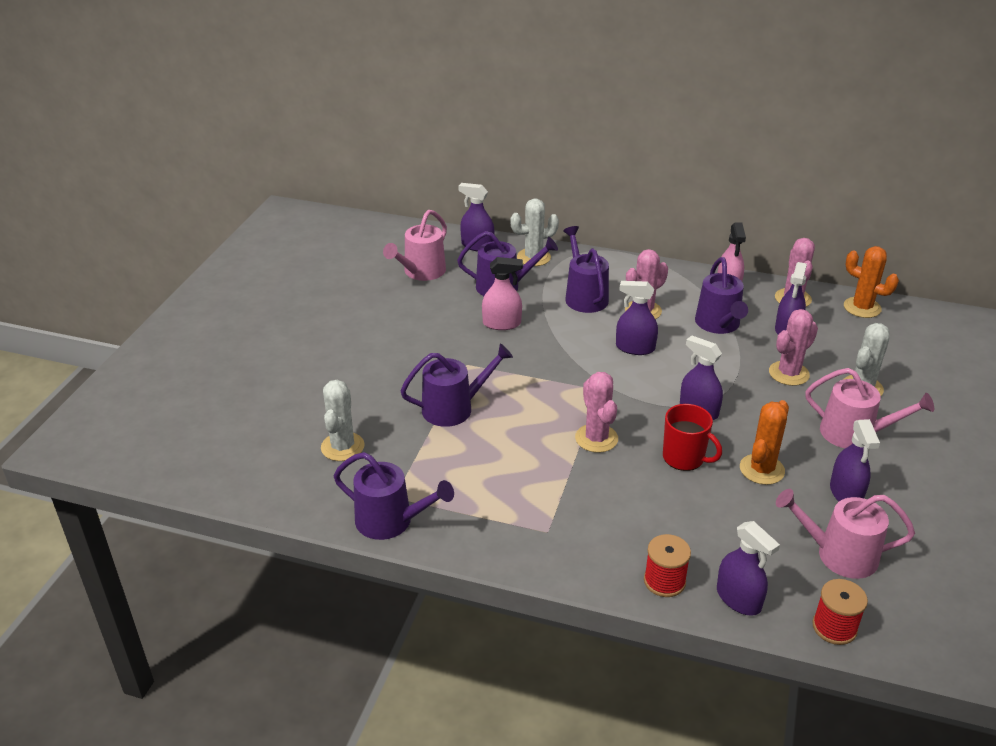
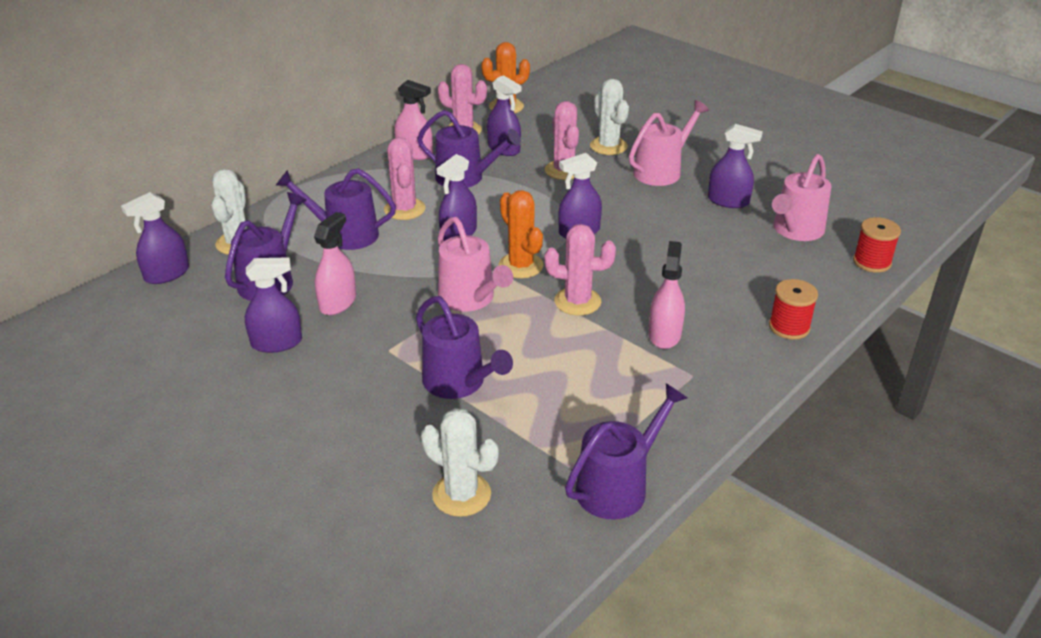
camera: 65 degrees left, 0 degrees up
pink watering can [383,210,447,281] -> pink watering can moved to [438,217,513,311]
purple watering can [400,344,513,427] -> purple watering can turned 135 degrees clockwise [416,296,513,399]
red mug [663,404,722,471] -> none
purple spray bottle [717,521,780,616] -> purple spray bottle moved to [245,257,302,353]
orange cactus [740,400,789,485] -> orange cactus moved to [499,190,543,278]
none -> pink spray bottle [649,241,685,349]

